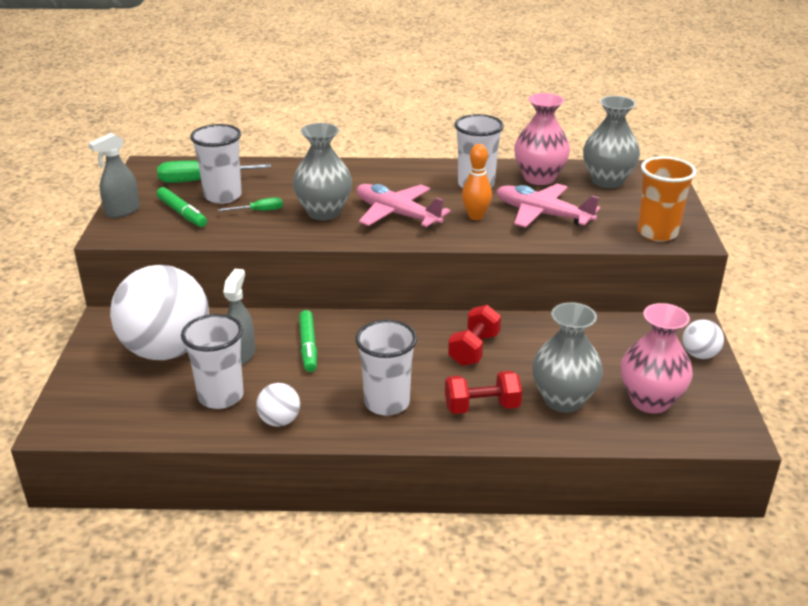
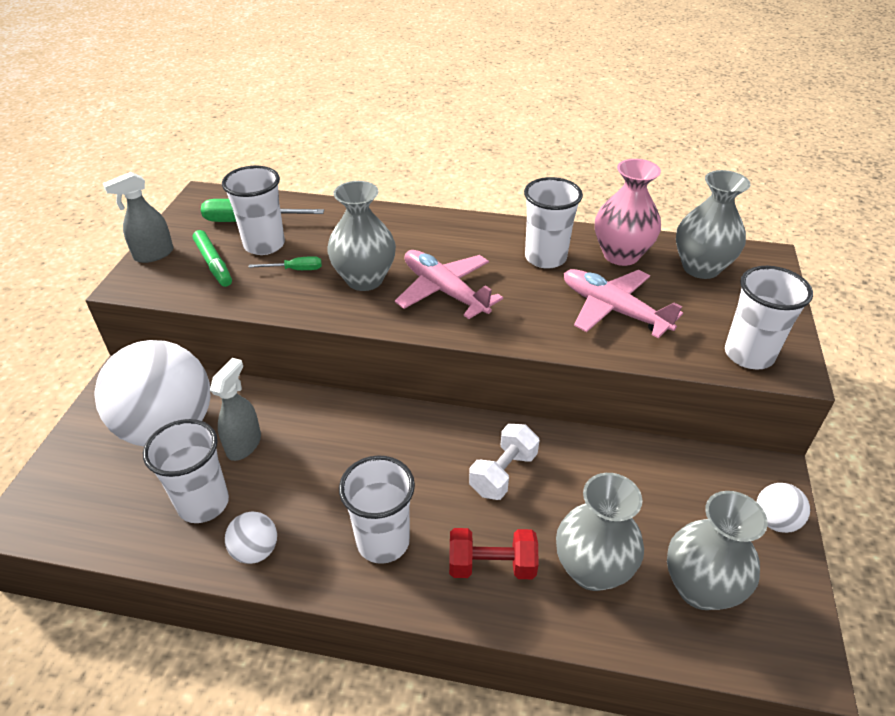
camera: 10 degrees right, 10 degrees up
green marker [299,310,317,372] -> none
red dumbbell [448,305,501,366] -> white dumbbell [469,424,540,500]
orange bowling pin [462,144,492,220] -> none
pink vase [621,303,693,414] -> grey vase [667,491,768,610]
orange cup [638,156,697,242] -> white cup [725,266,813,370]

